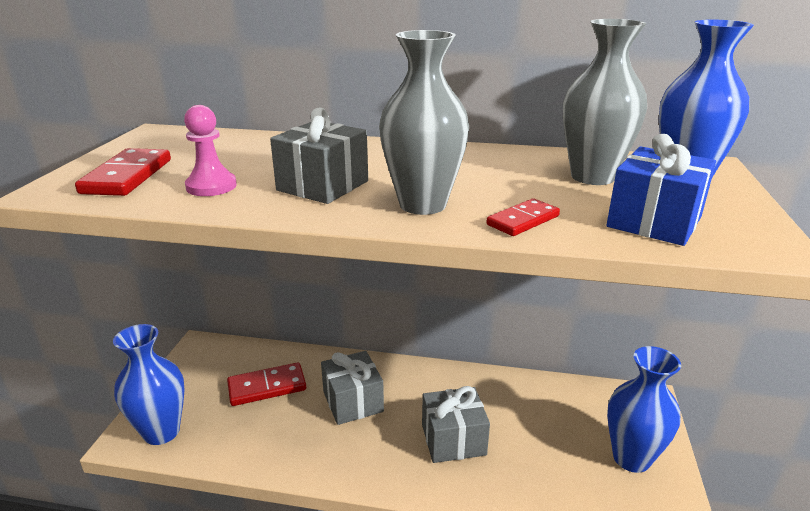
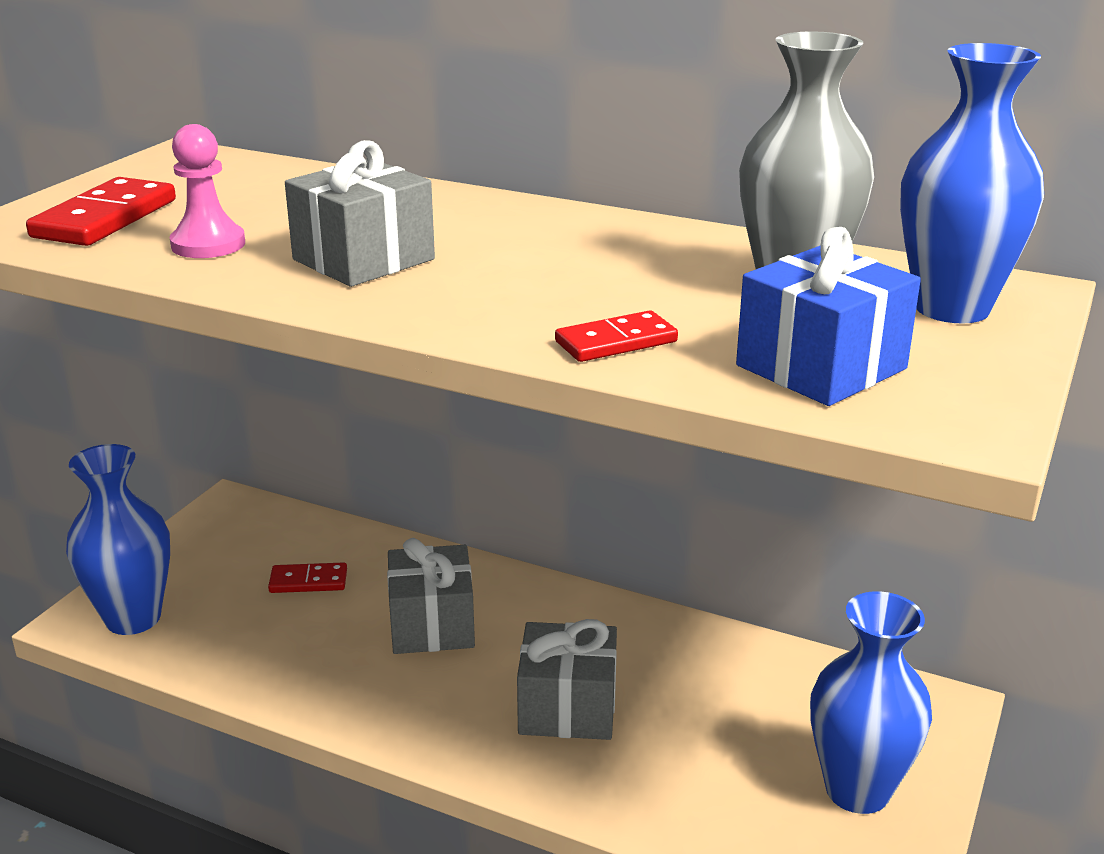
camera: 15 degrees right, 0 degrees up
red domino [227,362,306,406] -> red domino [268,562,347,593], size x0.62
grey vase [379,30,469,215] -> none

